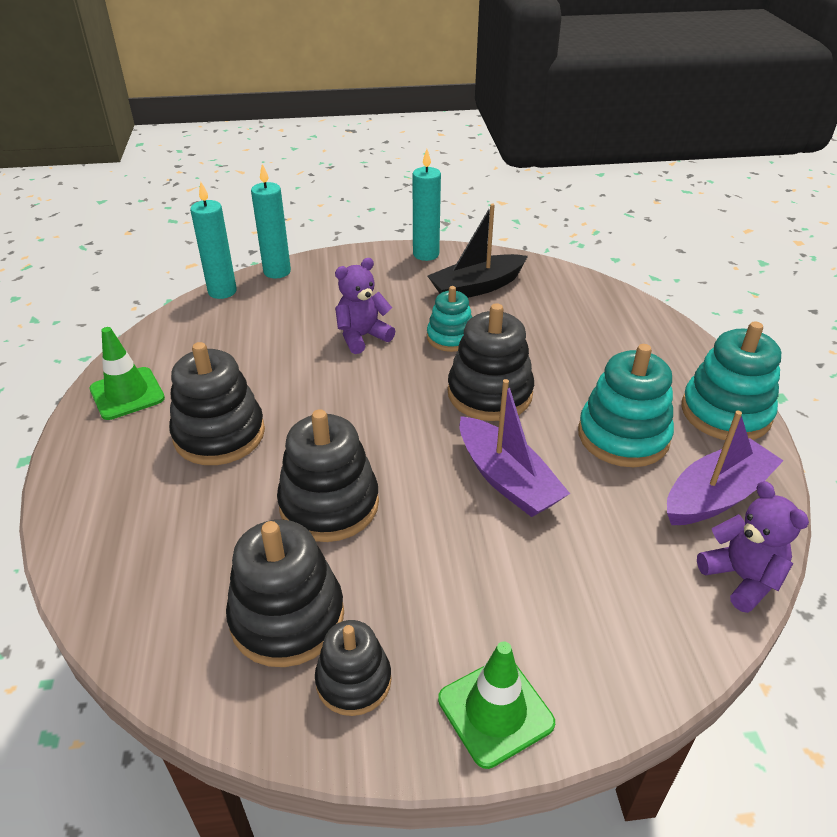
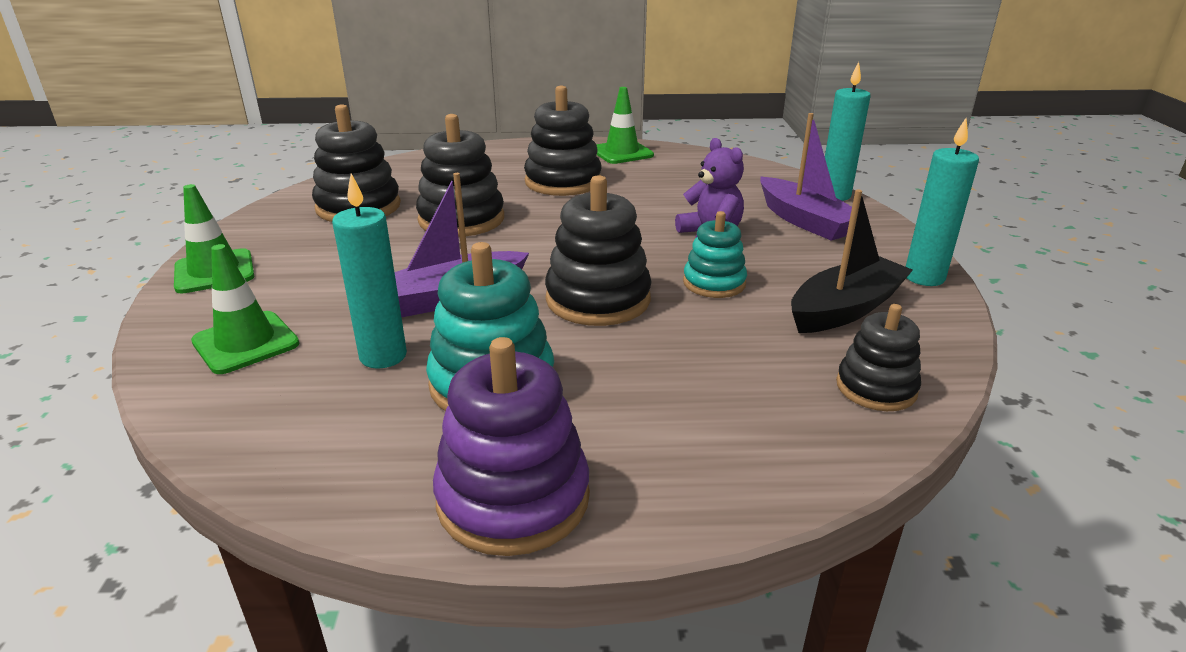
camera: 95 degrees right, 10 degrees down
turquoise candle [190,182,237,299] -> turquoise candle moved to [332,174,407,369]
black stacking toy [315,620,392,716] -> black stacking toy moved to [836,304,921,411]
black boat [428,204,528,298] -> black boat turned 75 degrees clockwise [791,189,913,333]
purple boat [667,411,783,525] -> purple boat moved to [760,113,852,241]
turquoise stacking toy [682,321,781,440] -> purple stacking toy [433,337,590,556]
purple teddy bear [697,481,809,613] -> none
none -> green traffic cone [191,244,299,374]

